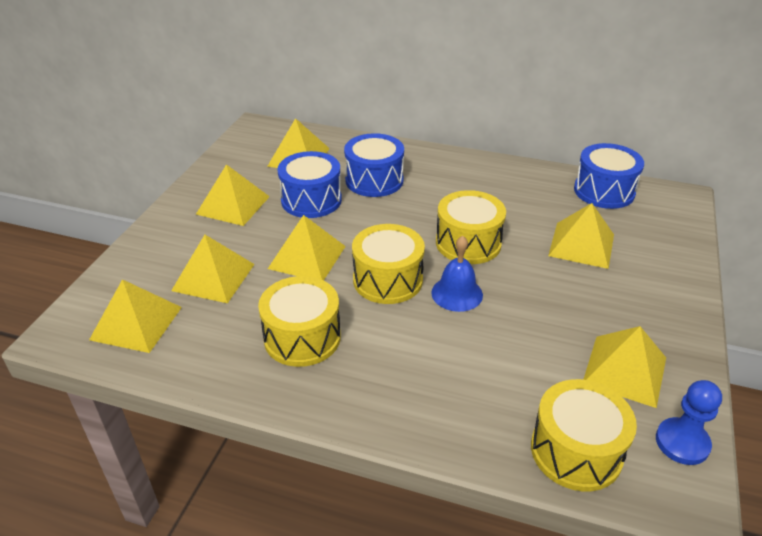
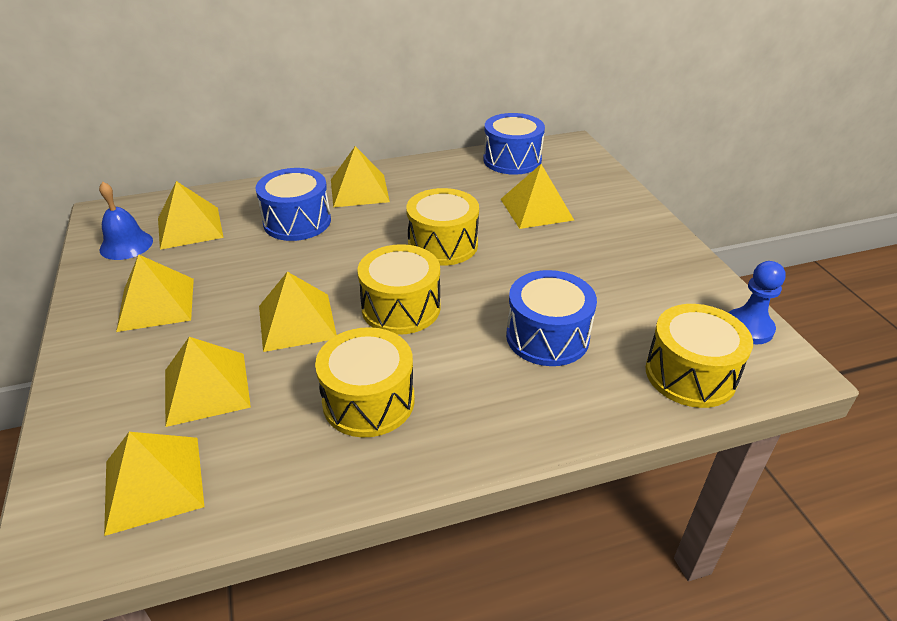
camera: 35 degrees left, 0 degrees up
blue drum [278,151,342,218] -> blue drum moved to [506,270,597,366]
blue bell [431,236,483,312] -> blue bell moved to [99,181,153,260]
yellow pyramid [583,326,666,408] -> yellow pyramid moved to [331,146,390,207]

